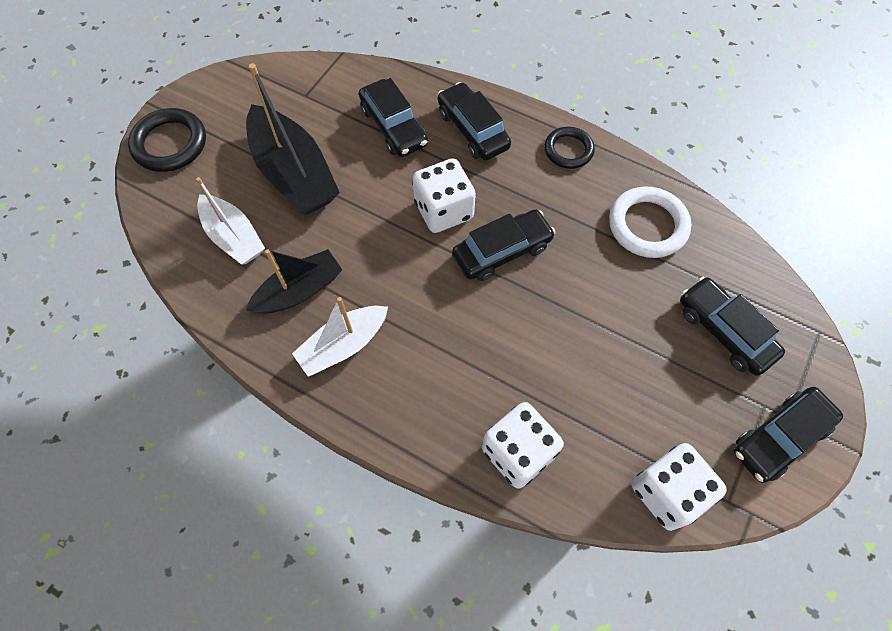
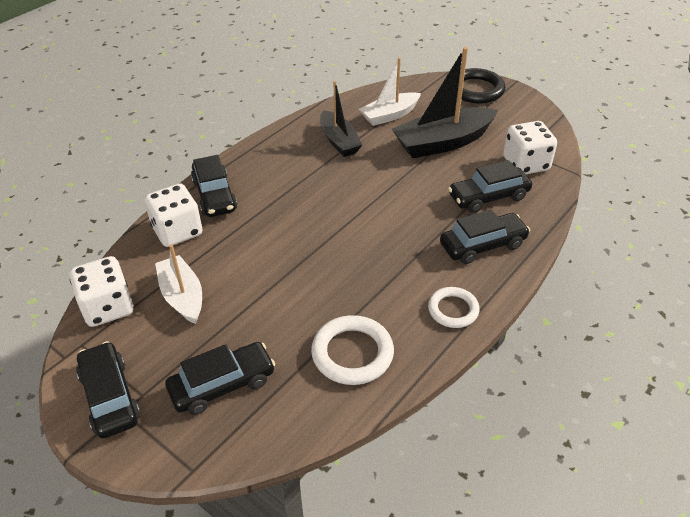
camera: 100 degrees right, 20 degrees down
white boat [292,297,388,377] -> white boat moved to [155,244,202,324]
white dice [412,158,476,233] -> white dice moved to [503,121,557,174]
black car [452,209,556,281] -> black car moved to [191,155,237,217]
black ring [544,127,595,169] -> white ring [428,287,480,328]

